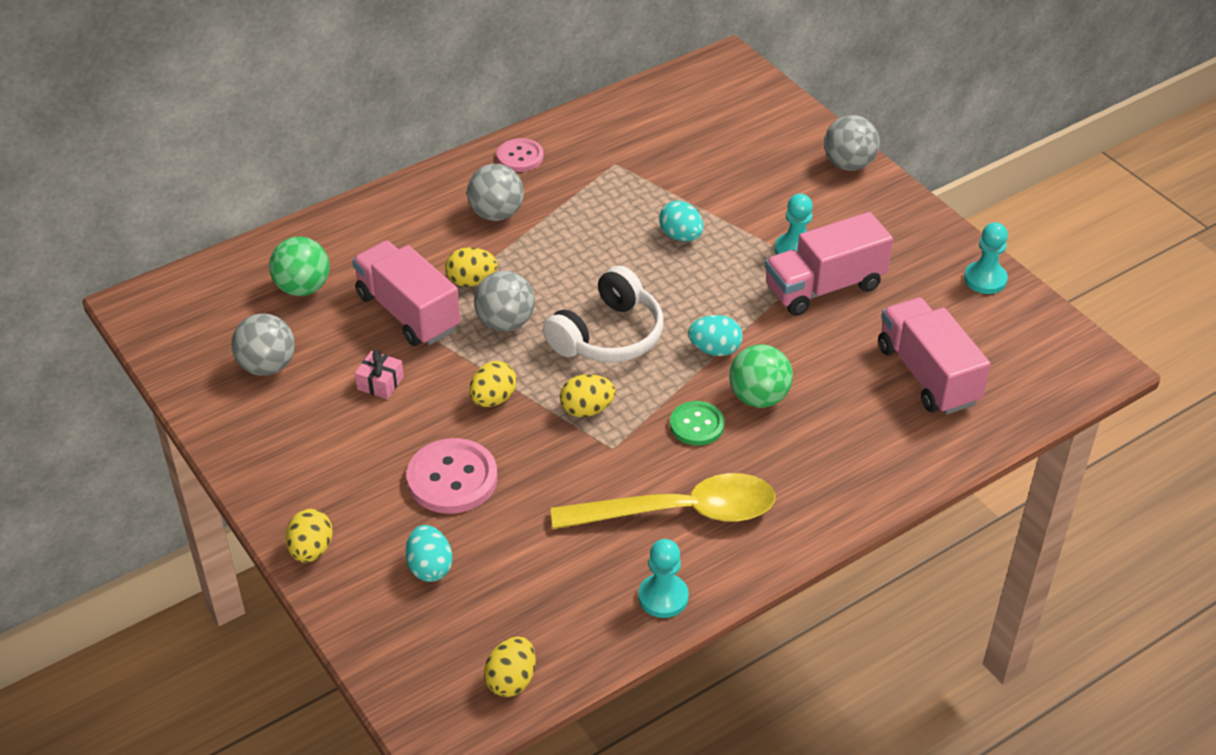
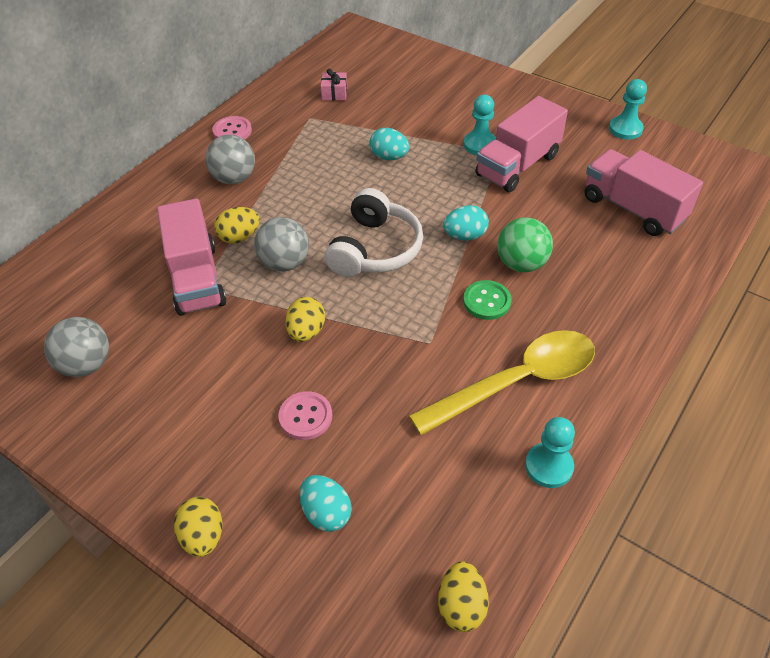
camera: 20 degrees left, 5 degrees up
green ball [269,237,329,296] -> none
pink truck [352,241,461,346] -> pink truck turned 135 degrees counterclockwise [157,198,226,316]
pink gift [355,350,404,399] -> pink gift moved to [321,68,347,101]
pink button [407,438,498,514] -> pink button [278,391,332,440], size x0.62
yellow egg [560,374,616,417] -> none
grey ball [824,115,880,171] -> none

